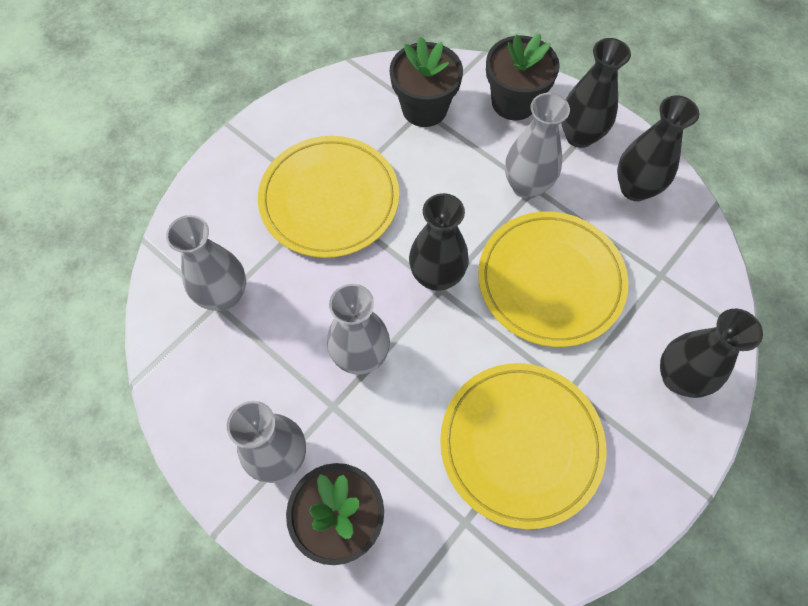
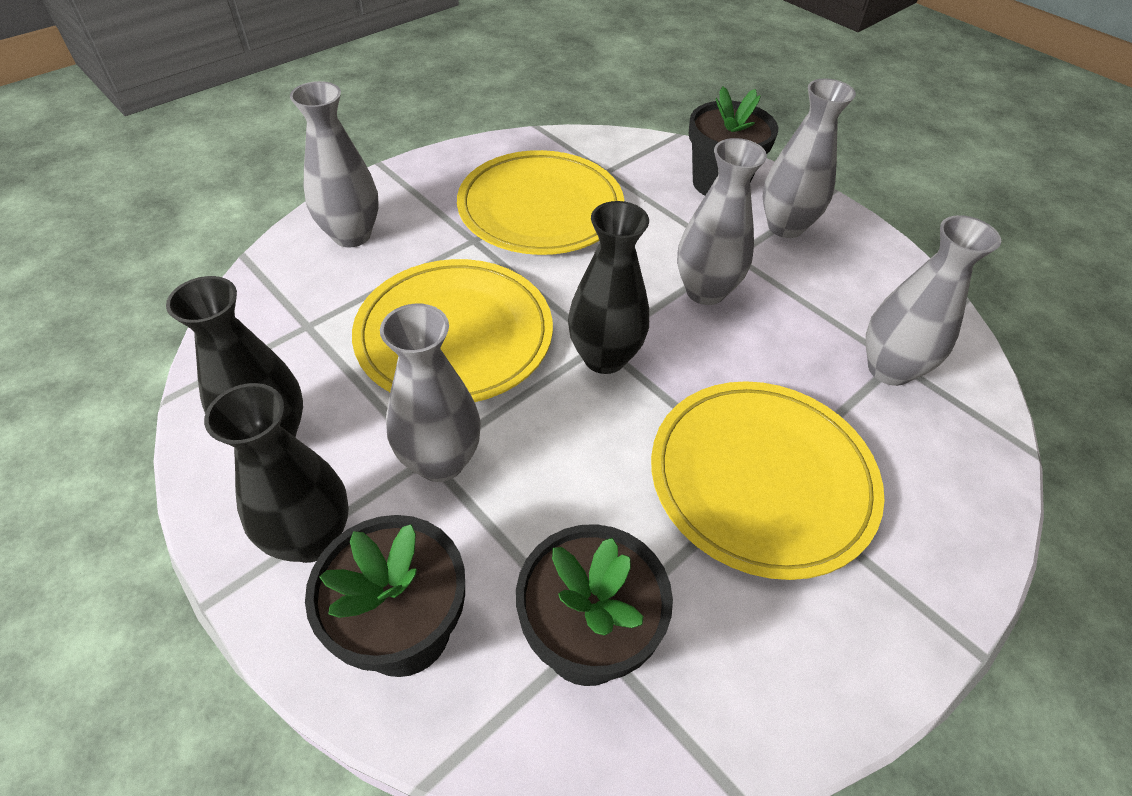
camera: 175 degrees left, 15 degrees down
black vase [660,309,763,398] -> grey vase [290,81,379,247]

